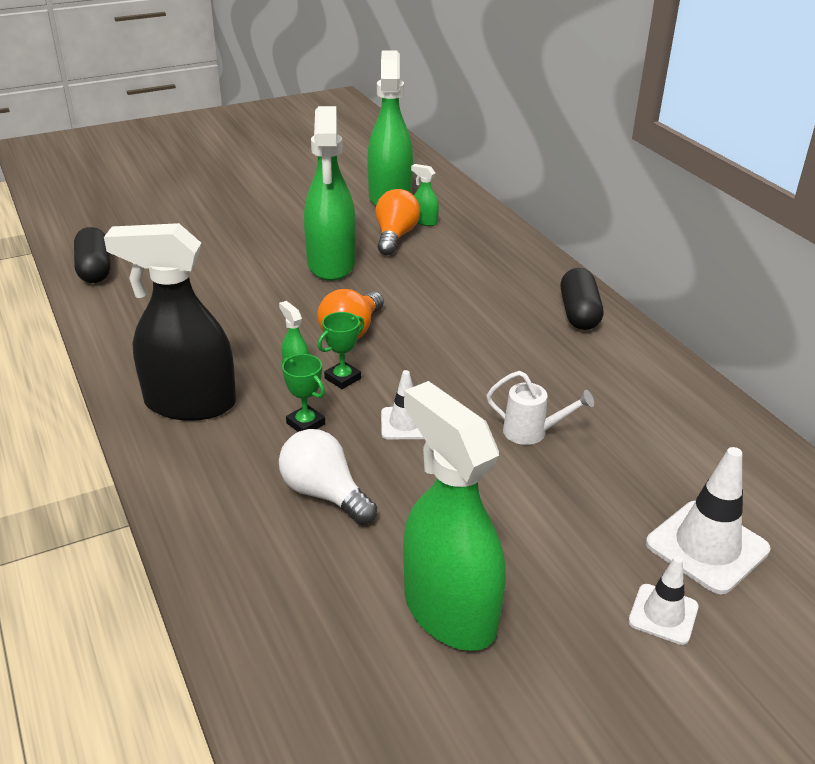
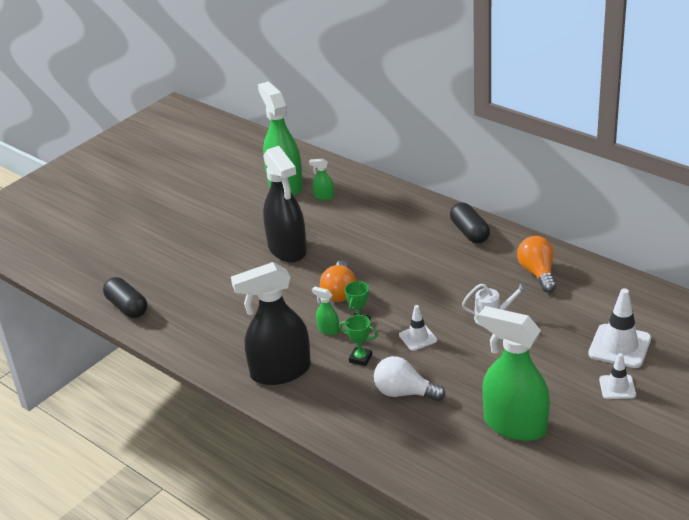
camera: 20 degrees left, 0 degrees up
green spray bottle [304,106,356,281] -> black spray bottle [263,146,307,263]
orange light bulb [375,189,420,255] -> orange light bulb moved to [517,236,556,293]

